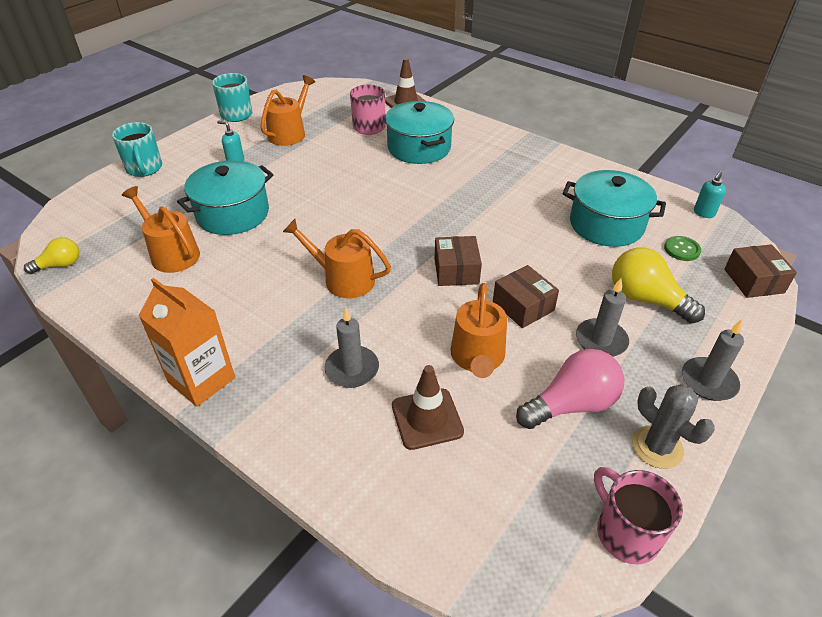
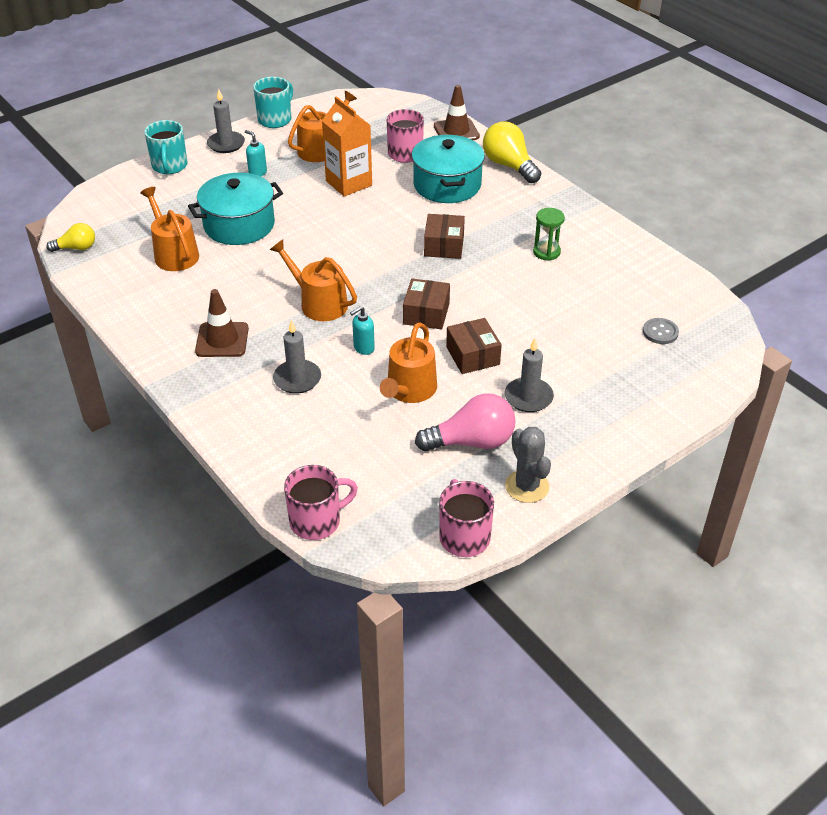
camera: 15 degrees right, 0 degrees up
orange carton [139,278,235,407] -> orange carton moved to [322,96,372,197]
brown traffic cone [392,365,464,450] -> brown traffic cone moved to [195,289,249,357]
turquoise pot [563,170,666,247] -> none
yellow light bulb [612,247,705,324] -> yellow light bulb moved to [483,121,541,183]
green button [664,236,701,261] -> grey button [643,318,679,344]
grey candle [682,319,744,401] -> grey candle moved to [207,89,245,153]
turquoise soap dispenser [694,171,726,218] -> turquoise soap dispenser moved to [350,306,375,355]
brown box [724,244,797,298] -> brown box moved to [424,214,465,259]
none -> pink mug [284,465,358,540]
none -> green hourglass [533,208,565,261]

